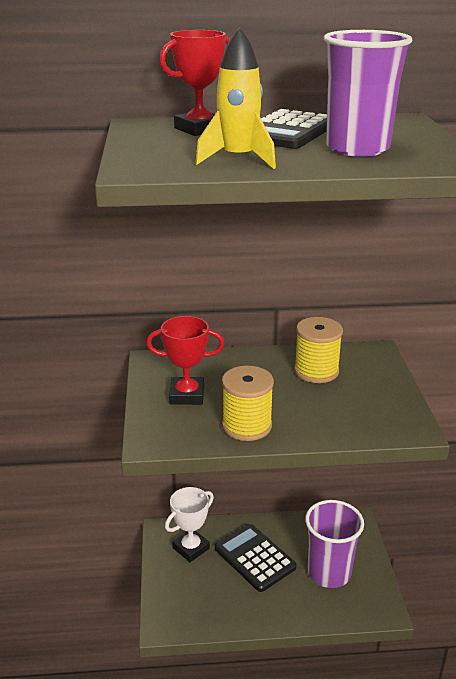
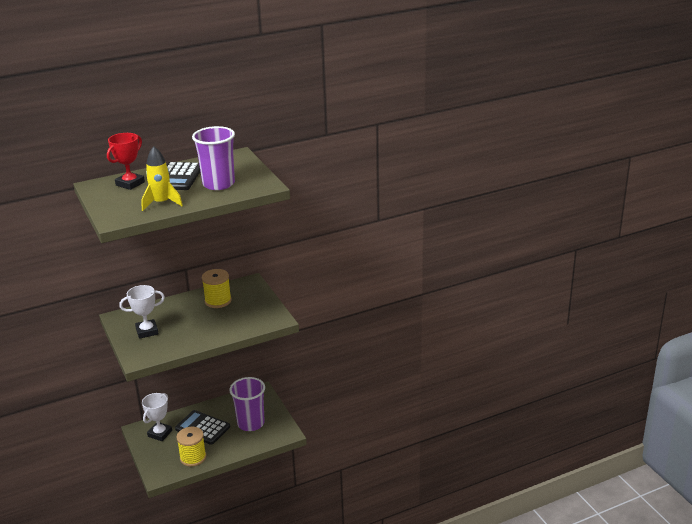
camera: 20 degrees left, 0 degrees up
red trophy [146,316,224,405] -> white trophy [119,285,165,339]
yellow spool [222,366,274,441] -> yellow spool moved to [176,427,206,467]

